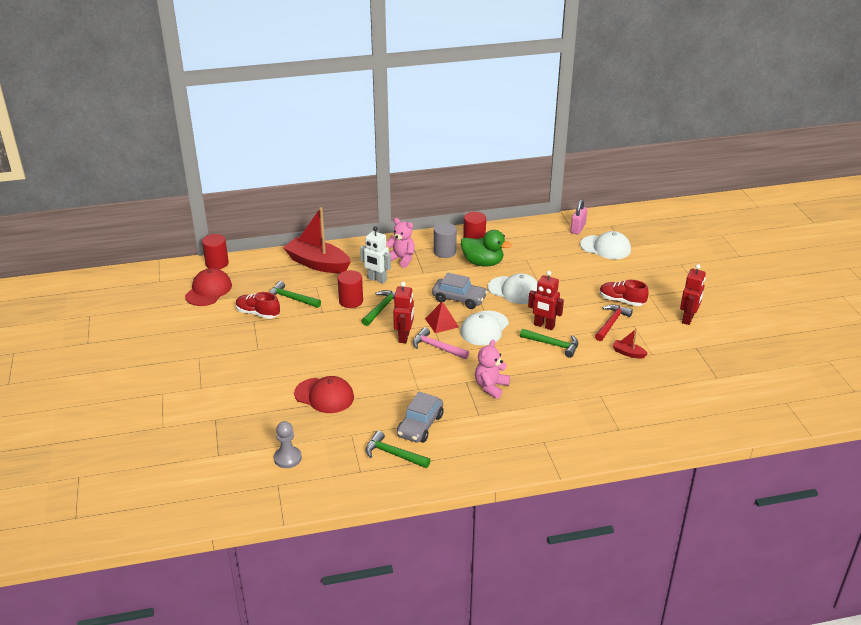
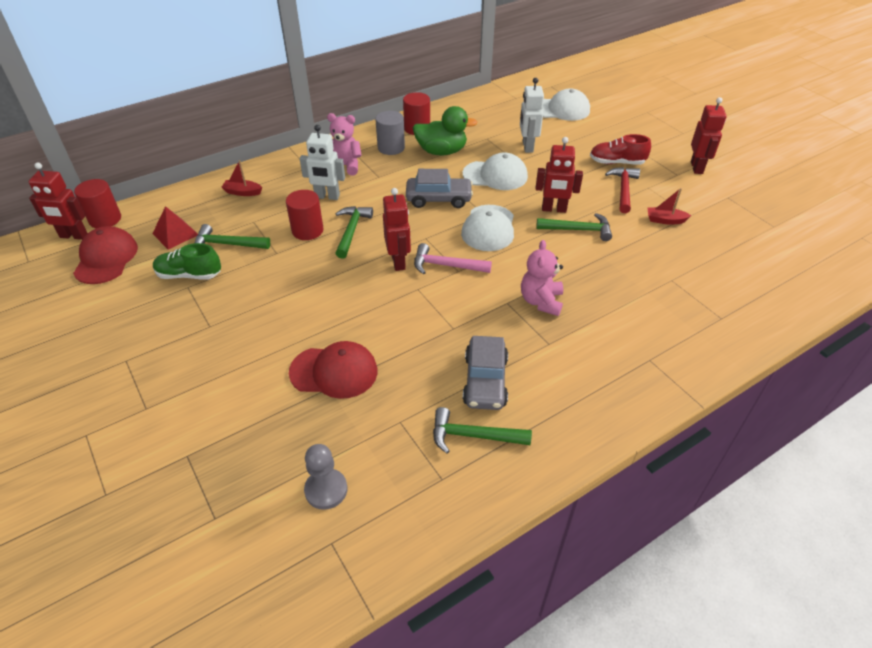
camera: 20 degrees left, 10 degrees up
red shoe [236,292,280,319] -> green shoe [153,243,221,280]
red boat [283,207,351,273] -> red boat [221,160,262,196], size x0.43
red pyramid [425,301,459,333] -> red pyramid moved to [152,206,198,250]
pink padlock [571,199,587,234] -> none
none -> red robot [28,162,88,240]
none -> white robot [520,78,544,153]

